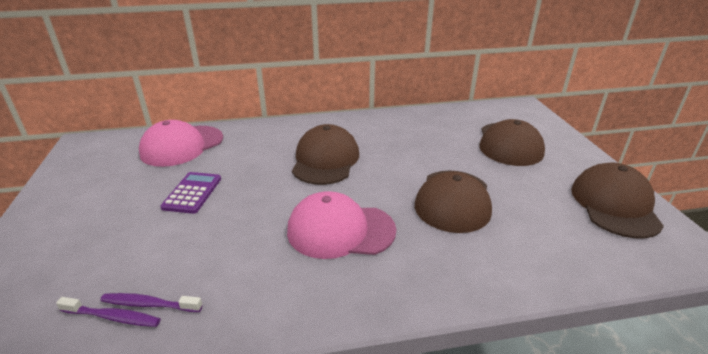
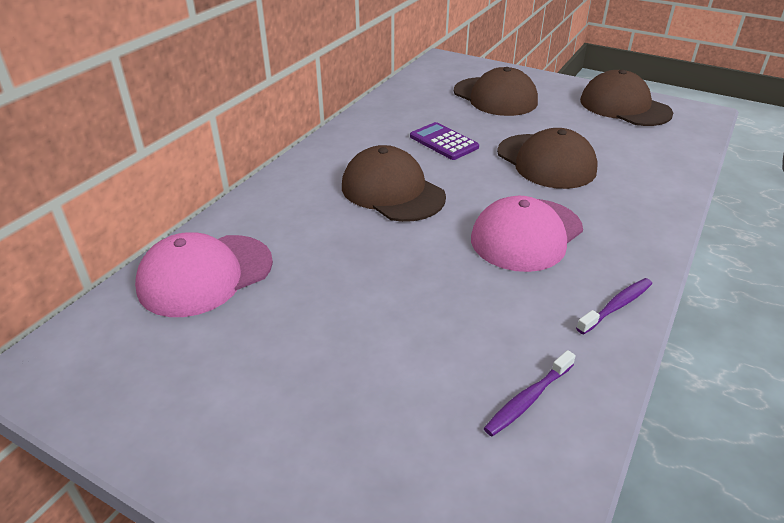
camera: 50 degrees left, 5 degrees up
purple toothbrush [56,297,161,327] -> purple toothbrush moved to [576,278,652,335]
pink cap [139,120,223,167] -> pink cap turned 60 degrees clockwise [135,233,273,317]
purple calculator [160,172,221,214] -> purple calculator moved to [410,122,479,160]

